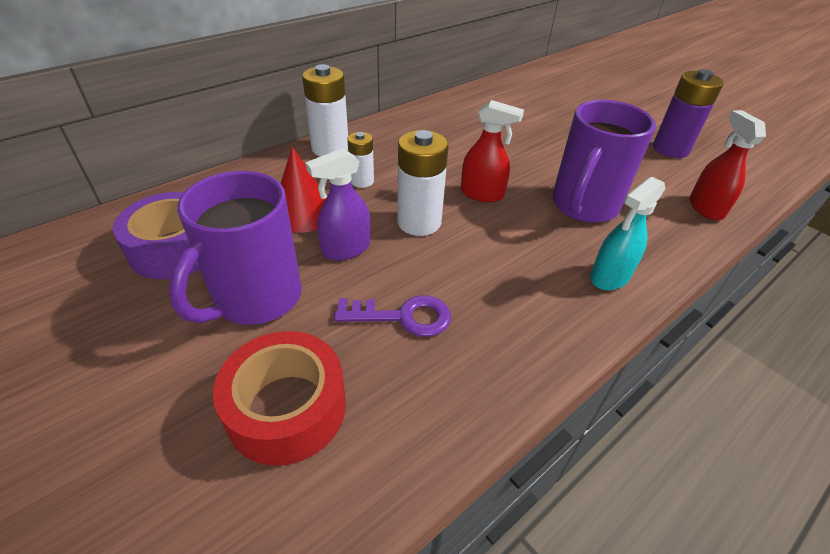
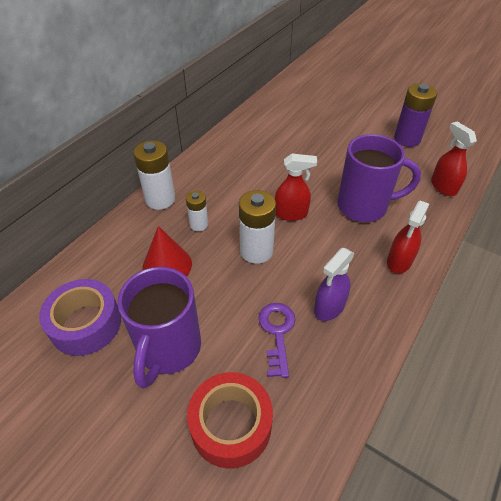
camera: 15 degrees left, 5 degrees up
purple spray bottle [306,148,370,261] -> purple spray bottle moved to [314,248,355,321]
purple key [334,295,451,337] -> purple key turned 75 degrees counterclockwise [259,303,295,378]
purple mug [552,100,656,223] -> purple mug turned 105 degrees counterclockwise [337,134,421,222]
turquoise spray bottle [590,177,666,290] -> red spray bottle [387,201,429,274]

